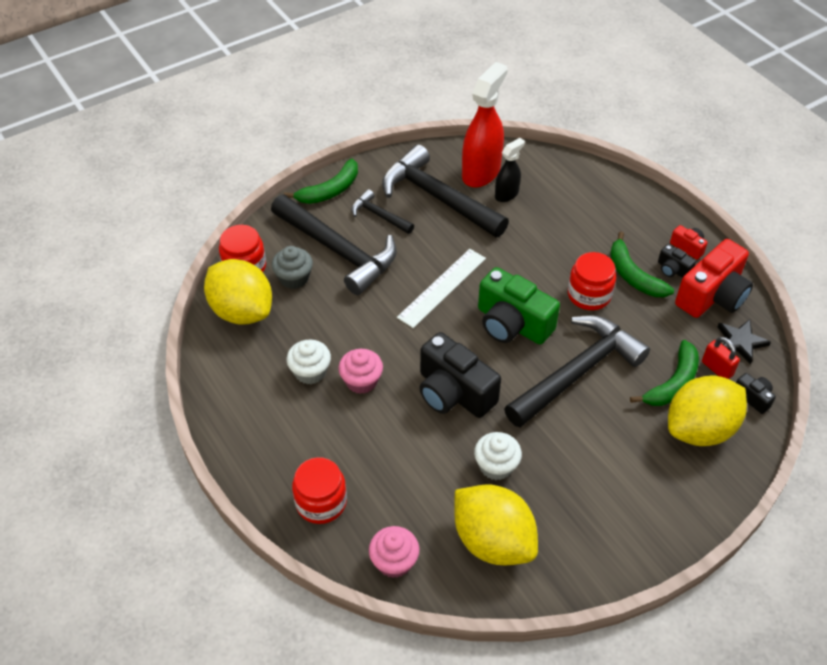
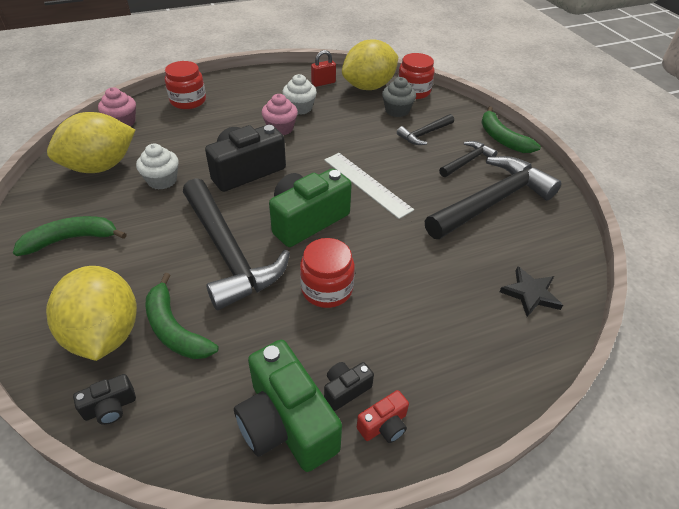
camera: 100 degrees right, 5 degrees down
black hammer [271,195,397,295] -> black hammer [397,114,454,145], size x0.49
red spray bottle [462,62,508,188] -> none
black spray bottle [495,138,525,202] -> none
green banana [610,231,674,297] -> green banana moved to [13,216,126,256]
red camera [675,239,753,318] -> green camera [234,340,342,472]
red padlock [702,337,740,379] -> red padlock moved to [311,50,336,87]
black star [717,319,771,364] -> black star moved to [499,266,563,317]

